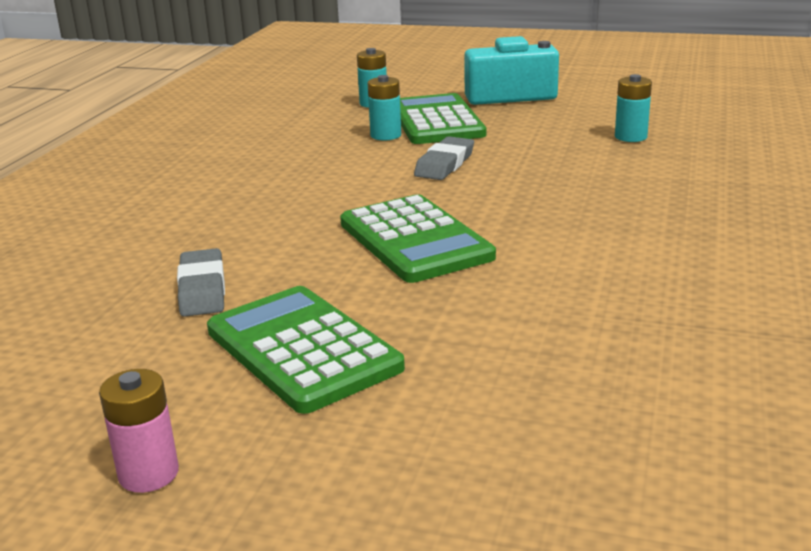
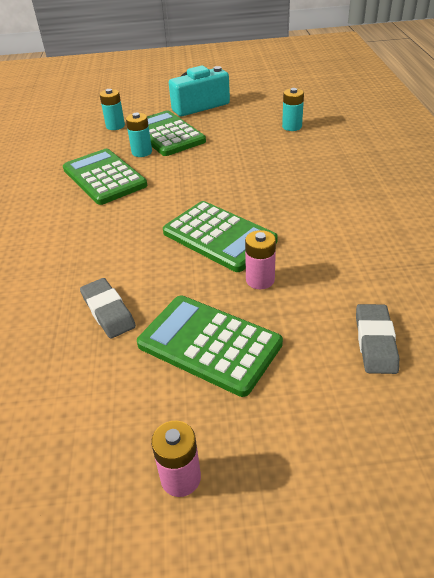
camera: 20 degrees left, 15 degrees up
grey eraser [414,136,474,180] -> grey eraser moved to [356,304,399,374]
none -> green calculator [63,149,147,205]
none -> pink battery [245,230,276,289]

